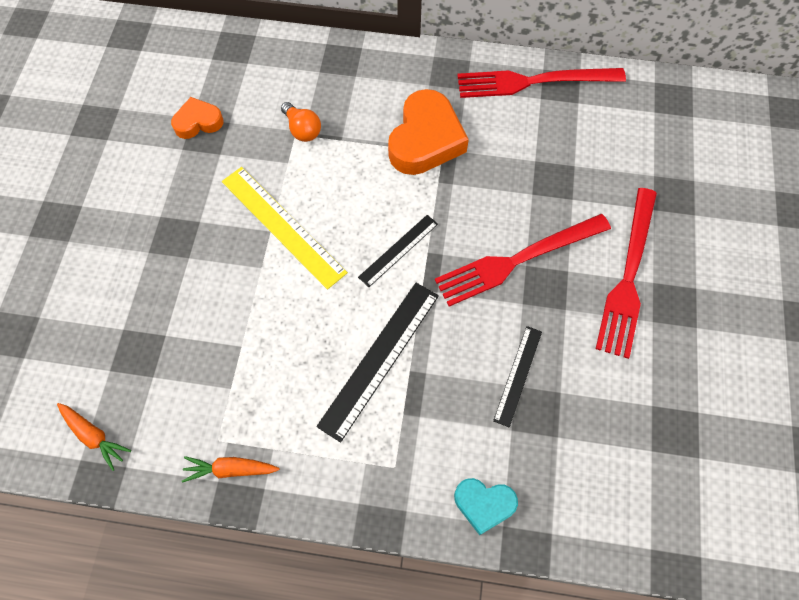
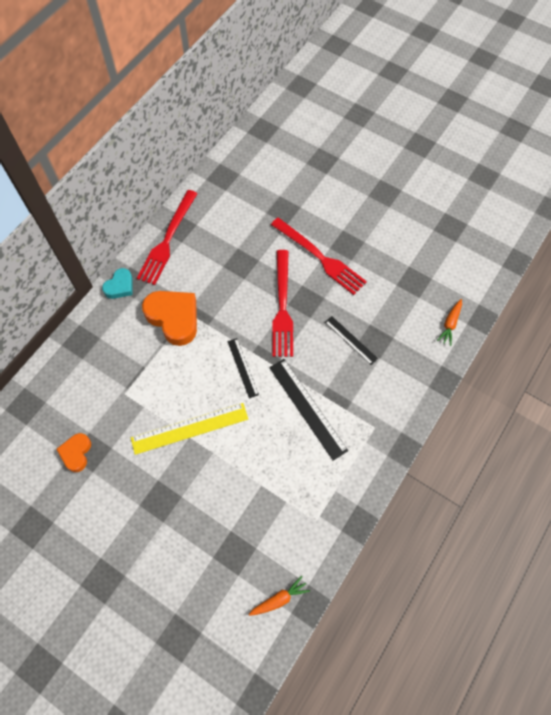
camera: 65 degrees left, 0 degrees up
orange carrot [182,456,279,483] -> orange carrot moved to [437,299,462,346]
orange light bulb [281,102,321,142] -> none
turquoise heart [454,478,518,535] -> turquoise heart moved to [102,268,133,299]

